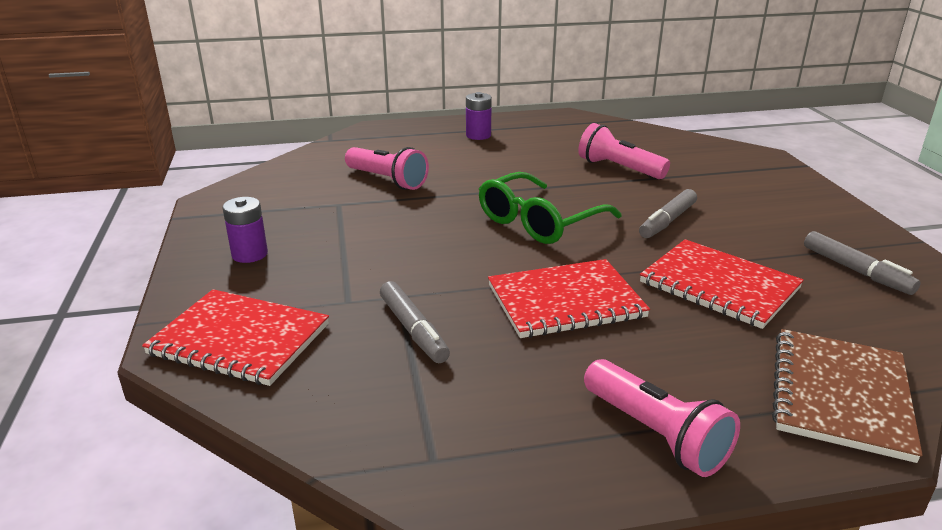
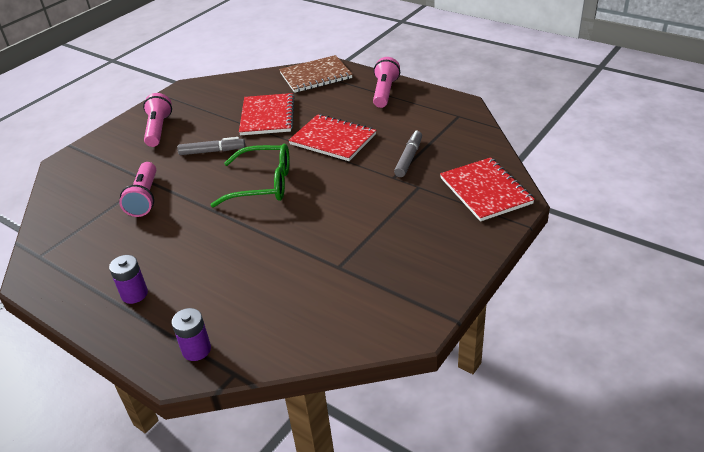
camera: 130 degrees left, 10 degrees up
purple battery [222,197,268,263] -> purple battery moved to [172,308,211,361]
pink flashlight [345,147,429,190] -> pink flashlight moved to [143,93,172,147]
grey marker [804,231,921,295] -> none

